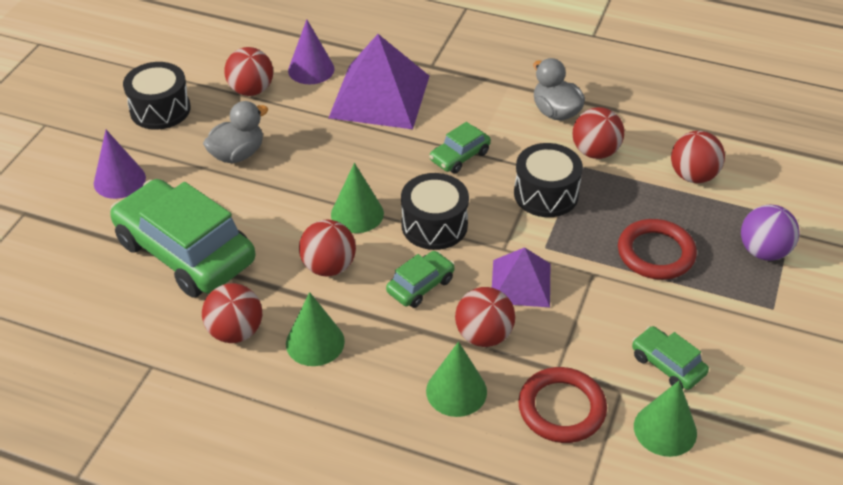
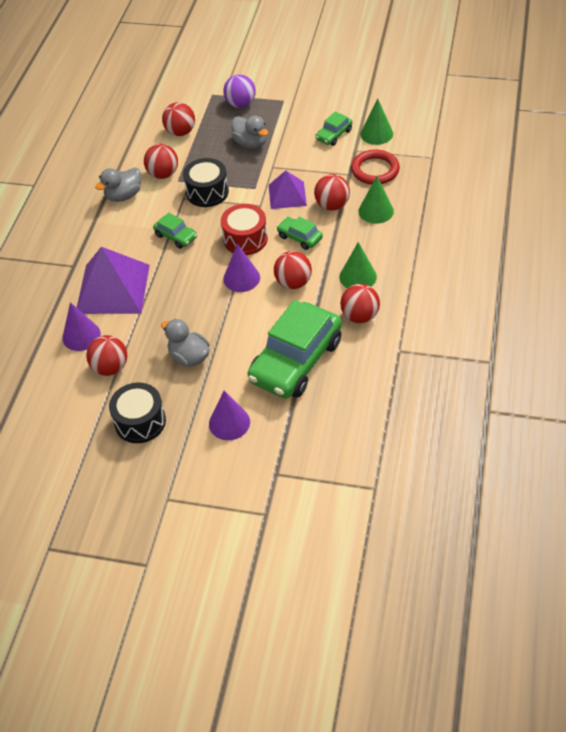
camera: 95 degrees left, 5 degrees up
green cone [331,163,384,233] -> purple cone [223,244,260,292]
black drum [401,173,469,250] -> red drum [221,204,268,255]
red ring [618,219,697,280] -> grey duck [232,116,268,149]

